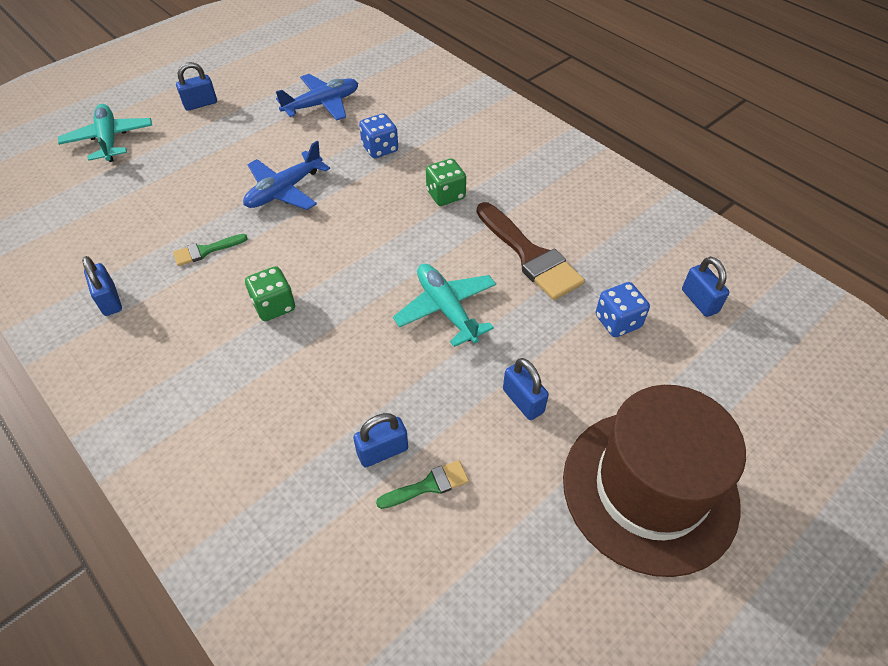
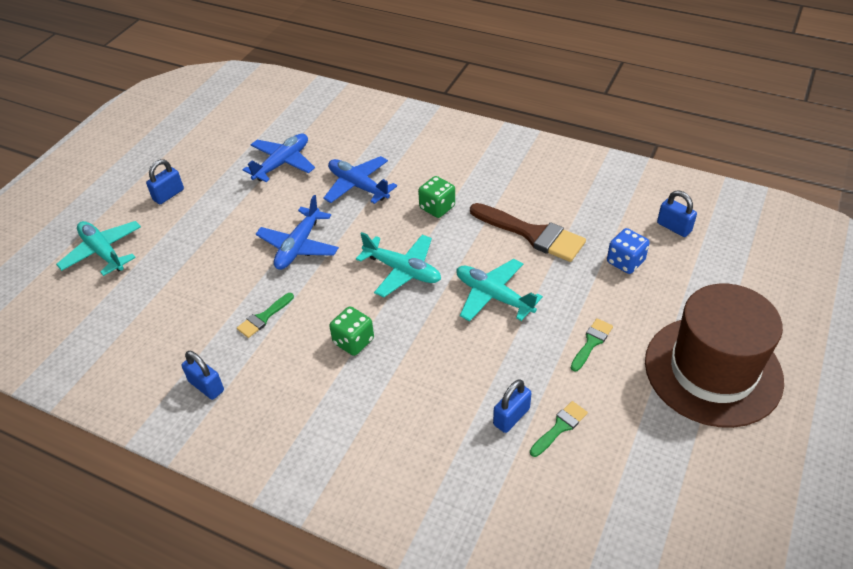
camera: 20 degrees left, 5 degrees down
blue dice [359,113,398,158] -> blue plane [323,156,397,204]
blue padlock [503,358,549,420] -> green brush [571,318,613,372]
none -> turquoise plane [356,232,441,297]

